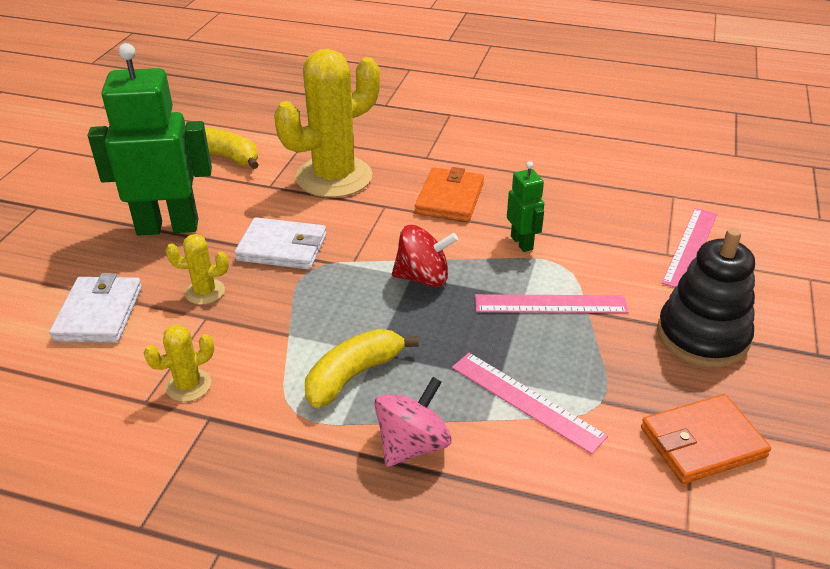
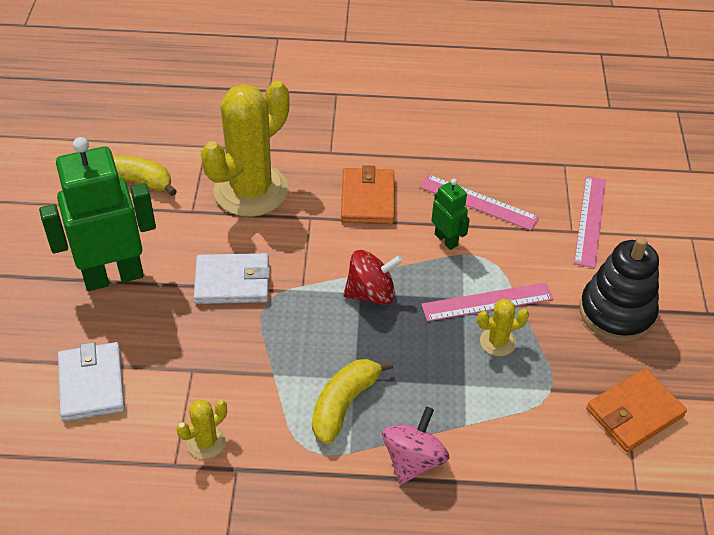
camera: 15 degrees left, 10 degrees up
yellow cactus [166,234,229,305] -> yellow cactus moved to [477,299,529,356]
pink ruler [452,353,608,454] -> pink ruler moved to [420,175,539,231]

